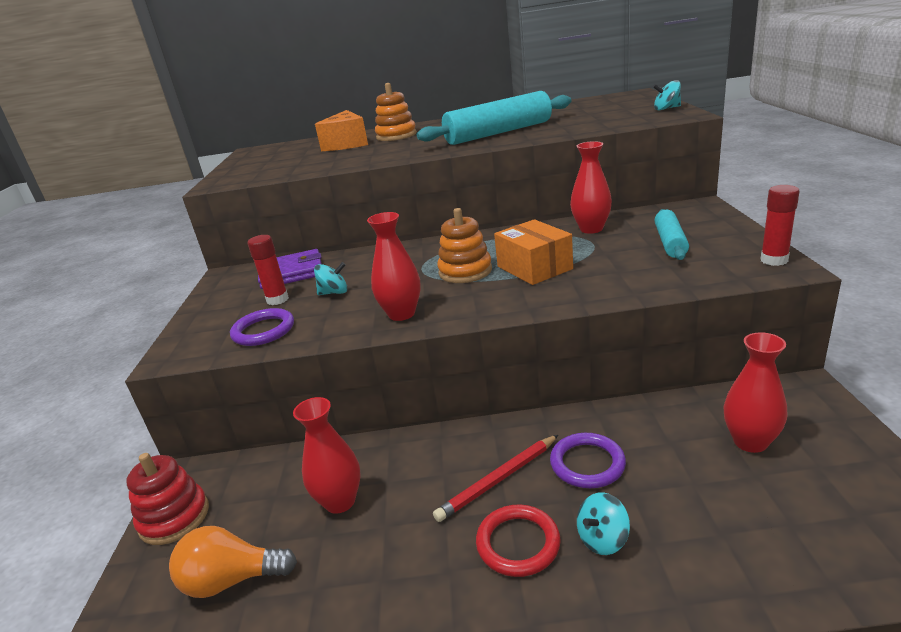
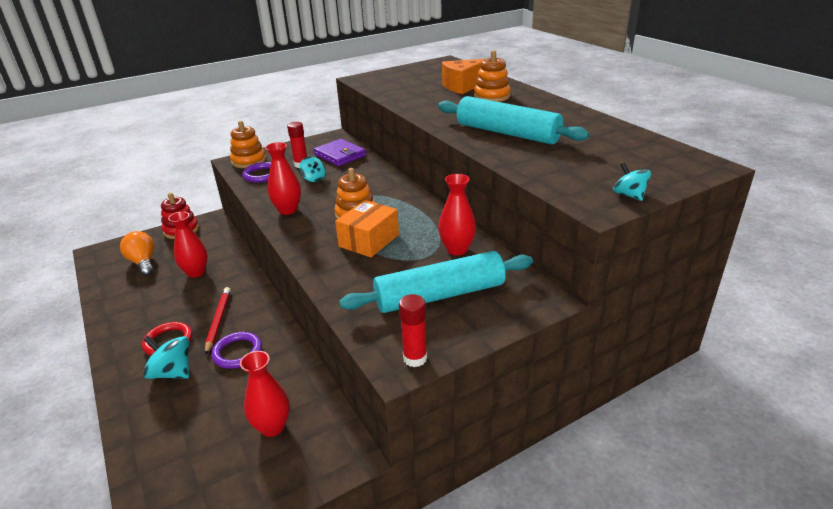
camera: 60 degrees right, 5 degrees up
red pencil [433,435,558,522] -> red pencil turned 60 degrees clockwise [205,287,231,355]
turquoise spinning top [577,492,630,555] -> turquoise spinning top [143,335,189,379], size x1.52
turquoise rolling pin [654,209,689,260] -> turquoise rolling pin [339,251,533,313], size x1.74
none -> orange stacking toy [230,121,266,168]

